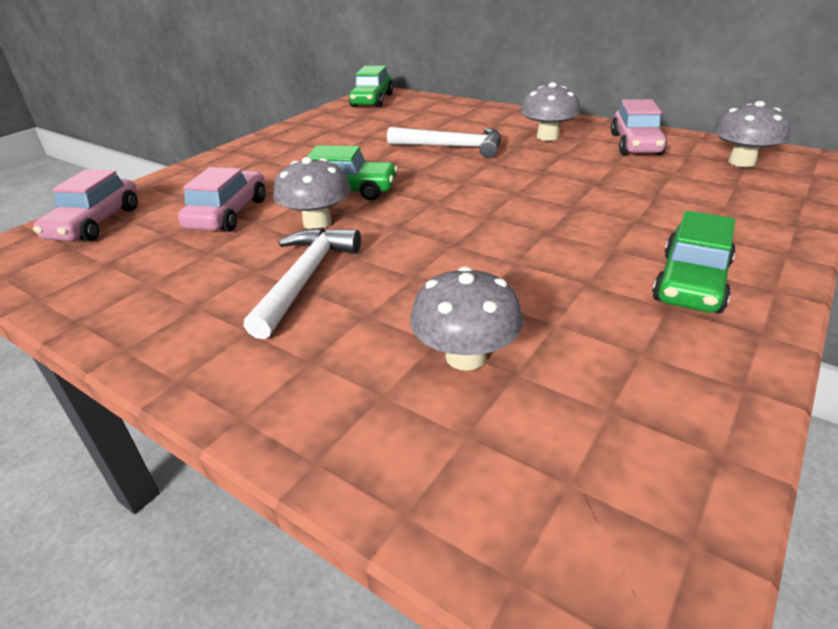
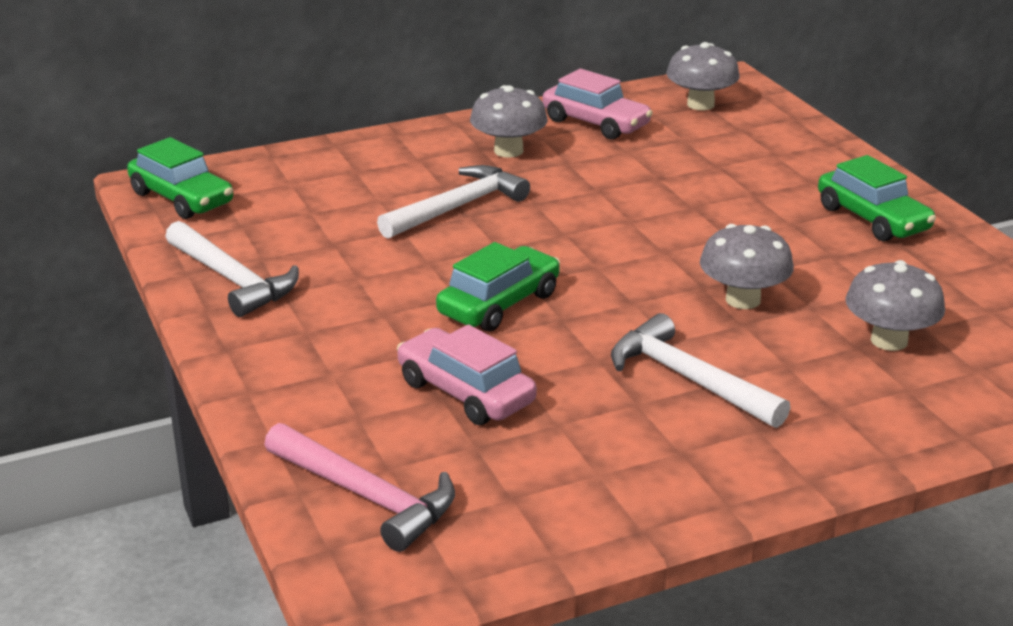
camera: 60 degrees left, 5 degrees down
pink car [33,169,138,242] -> pink hammer [264,423,455,552]
grey mushroom [273,157,351,229] -> grey mushroom moved to [700,224,794,309]
none -> white hammer [165,221,299,317]

